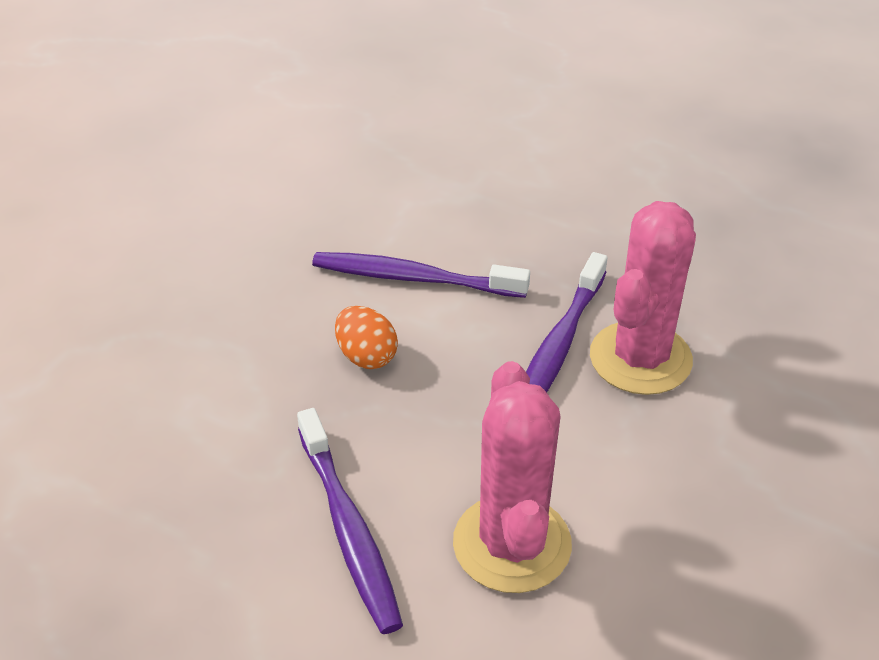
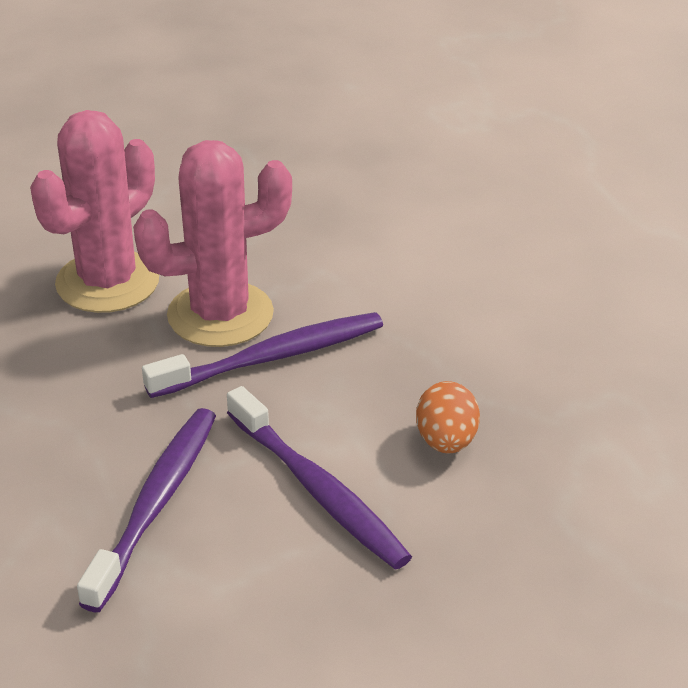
camera: 140 degrees left, 5 degrees down
purple toothbrush [297,408,403,634] -> purple toothbrush moved to [77,408,216,612]
pink cactus [453,361,572,593] -> pink cactus moved to [30,110,159,313]

